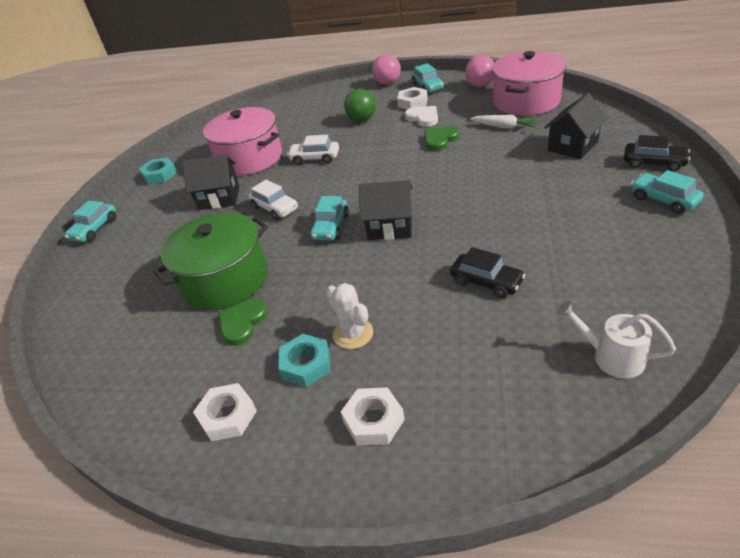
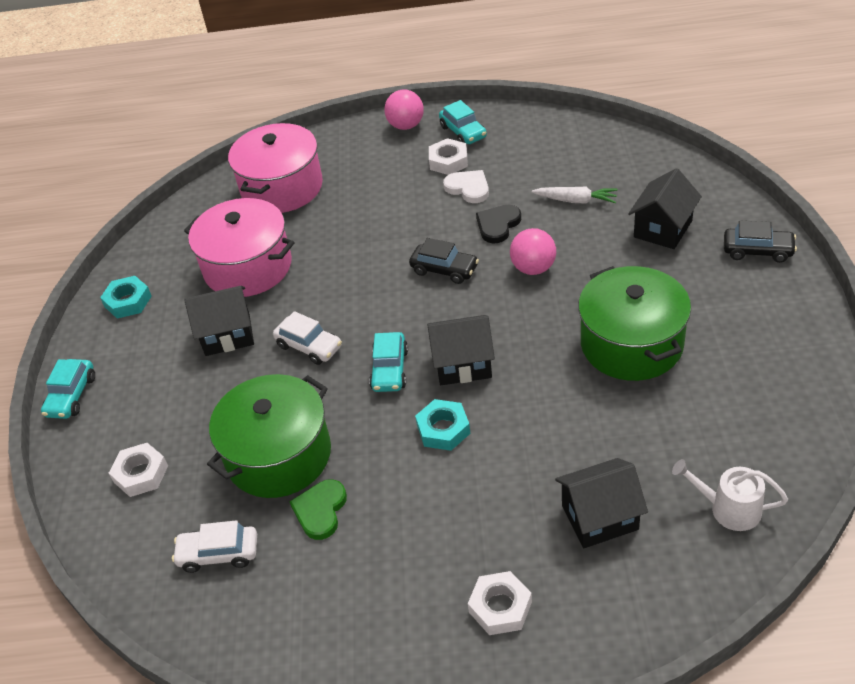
camera: 10 degrees left, 5 degrees up
white nut [193,383,257,441] -> white nut moved to [109,443,168,497]
turquoise nut [279,334,330,387] -> turquoise nut moved to [415,399,470,451]
white car [287,135,339,165] -> white car moved to [172,520,257,573]
white cactus [326,283,373,349] -> none
green ball [344,89,376,122] -> none
green heart [425,126,459,151] -> black heart [476,205,521,244]
black car [450,247,526,299] -> black car moved to [409,238,479,284]
pink ball [465,55,494,87] -> pink ball moved to [510,228,556,275]
pink pot [492,51,566,116] -> pink pot moved to [228,123,323,213]
turquoise car [631,170,704,214] -> none
none -> black house [555,458,648,548]
none -> green pot [578,266,691,381]

